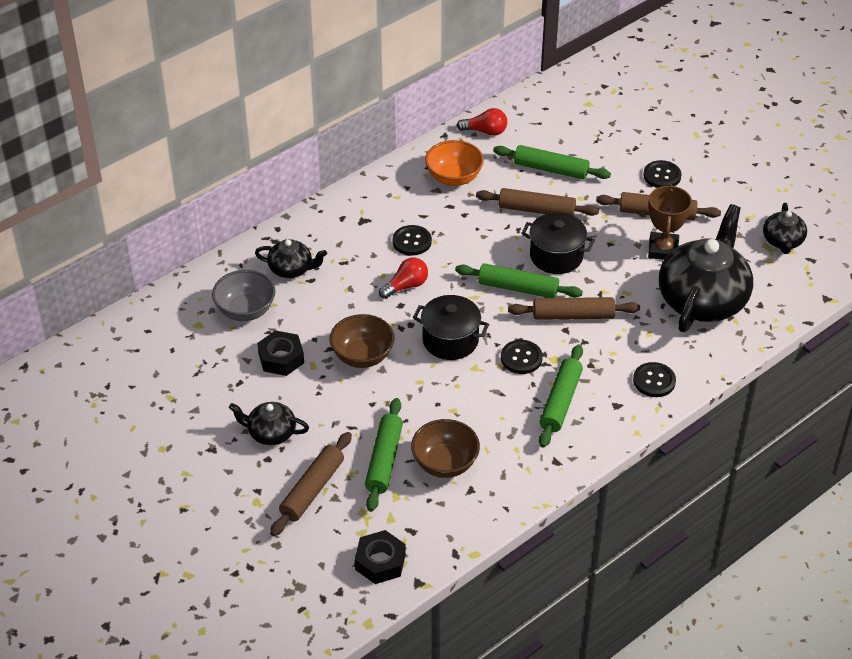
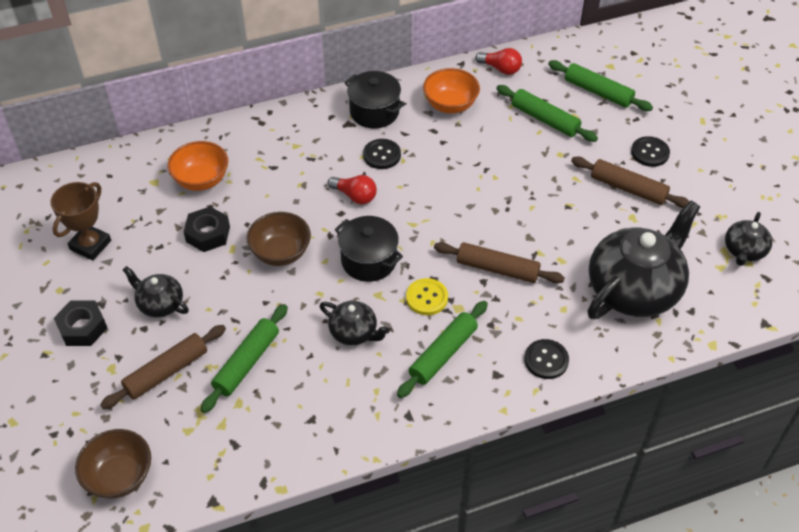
camera: 20 degrees right, 5 degrees up
grey bowl [212,270,276,321] -> orange bowl [167,141,228,191]
black teapot [255,239,327,278] -> black teapot moved to [320,301,390,345]
black nut [355,530,406,584] -> black nut moved to [54,301,107,346]
red light bulb [379,258,428,299] -> red light bulb turned 45 degrees clockwise [328,175,377,204]
brown bowl [411,419,480,478] -> brown bowl moved to [75,429,151,499]
green rolling pin [455,263,583,298] -> green rolling pin moved to [548,60,653,111]
brown rolling pin [476,188,599,216] -> none
black button [501,340,543,374] -> yellow button [406,278,448,315]
black pot [521,213,595,274] -> black pot moved to [344,71,405,128]
brown trophy [648,185,692,260] -> brown trophy moved to [50,182,111,260]

